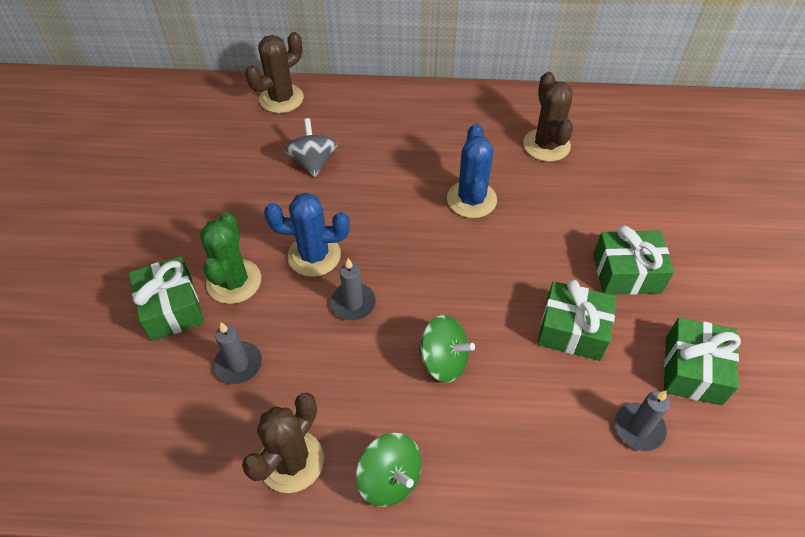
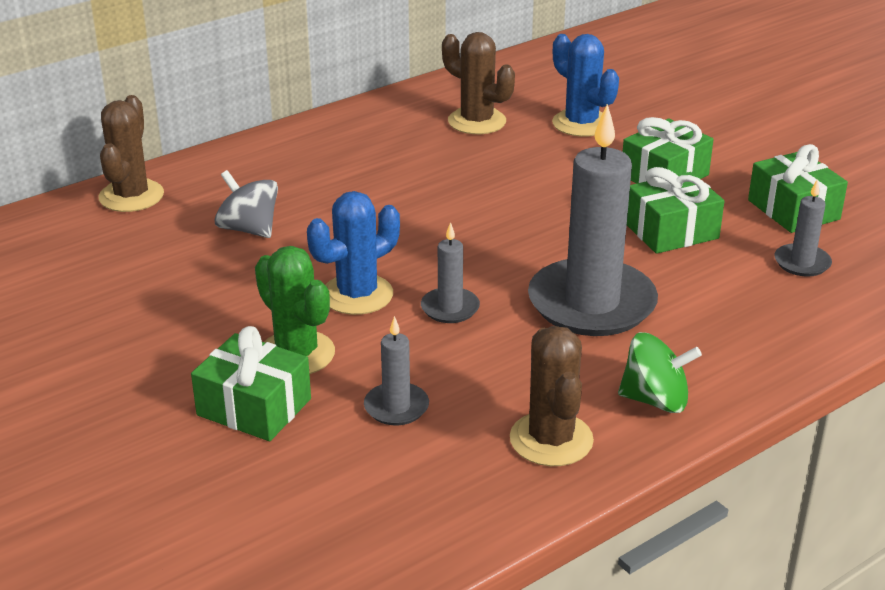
camera: 40 degrees left, 20 degrees down
green spinning top [418,315,475,383] -> grey candle [528,104,658,336]
blue cactus [447,124,497,218] -> blue cactus moved to [552,34,619,137]

